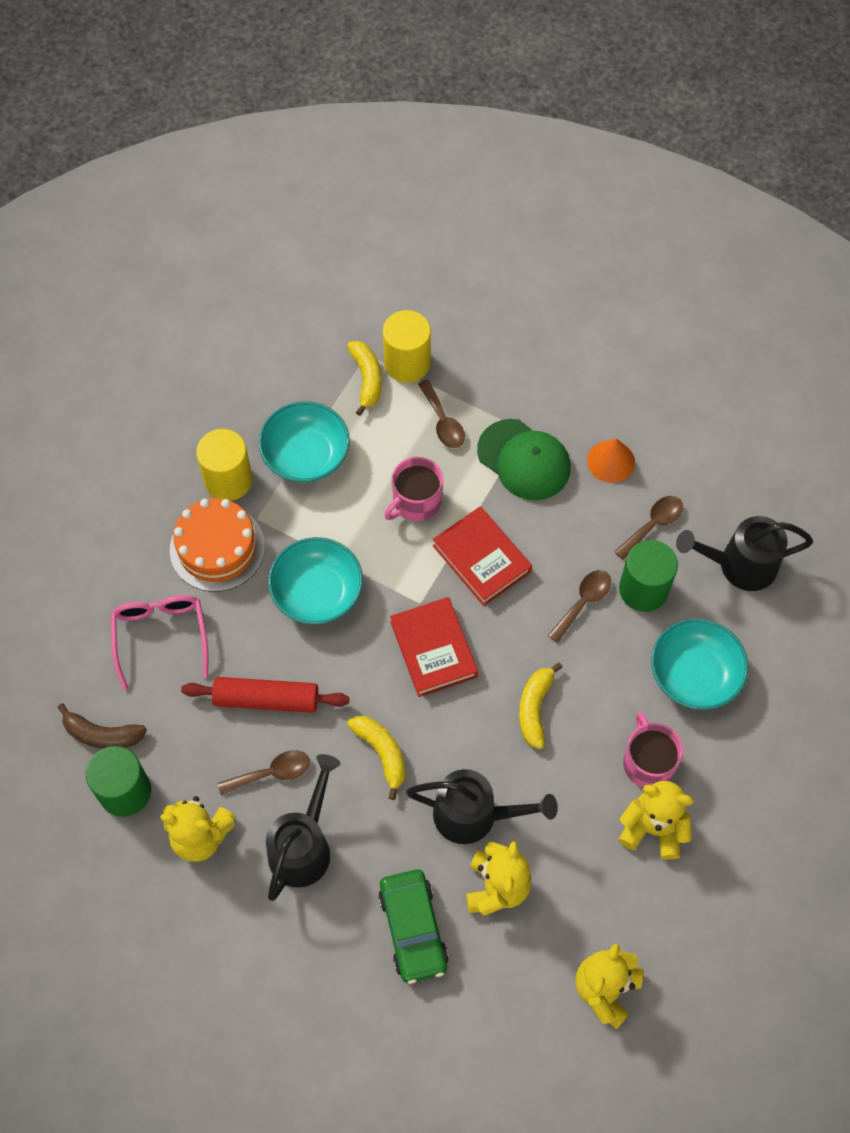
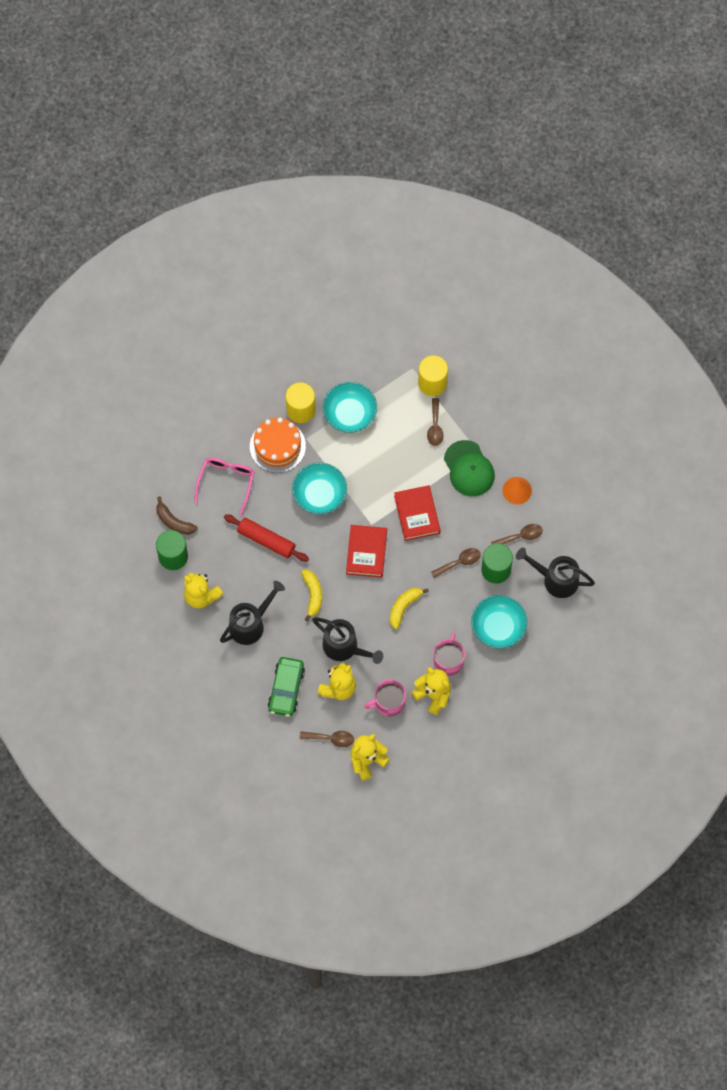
camera: 25 degrees right, 5 degrees up
brown spoon [218,750,310,795] -> brown spoon moved to [300,731,354,747]
yellow banana [347,341,382,416] -> none
pink mug [384,457,443,521] -> pink mug moved to [364,680,406,717]

